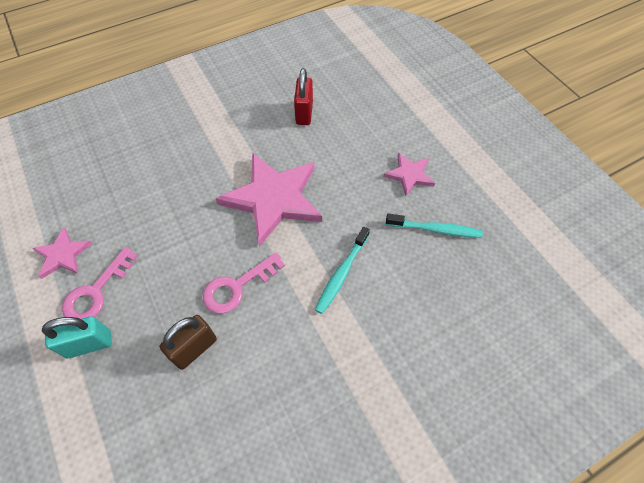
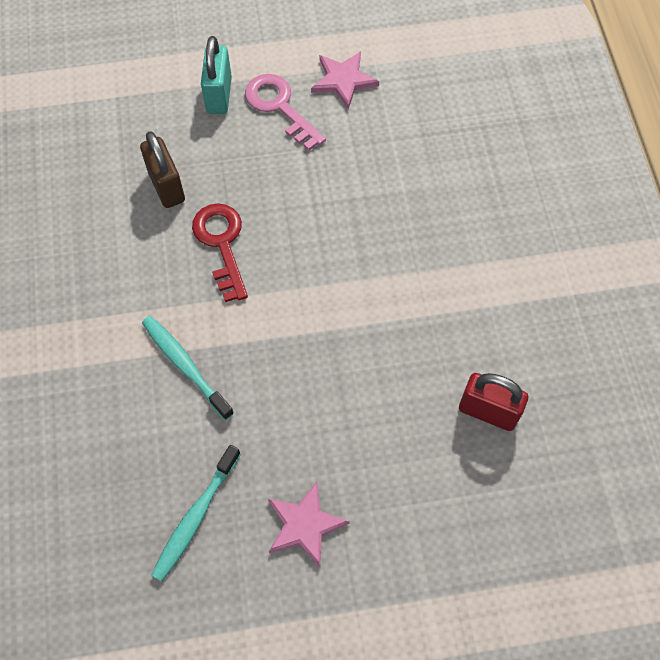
camera: 110 degrees right, 5 degrees up
pink key [203,252,285,314] -> red key [192,203,248,302]
pink star [215,153,322,247] -> none

